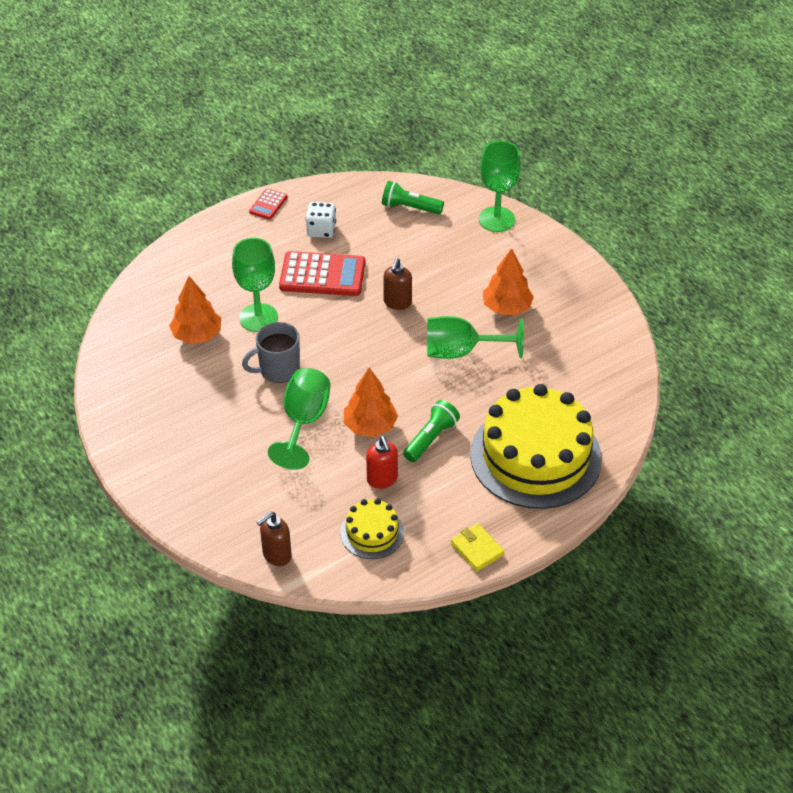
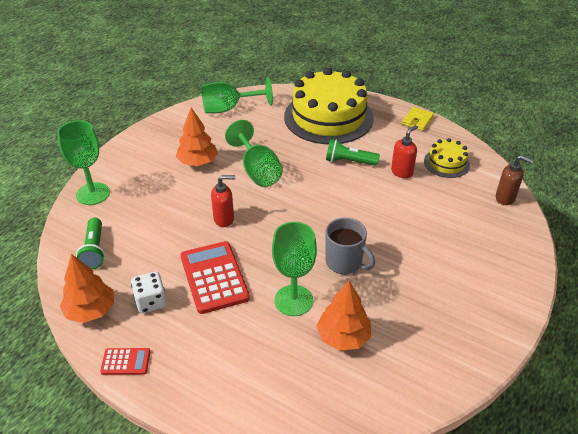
camera: 115 degrees left, 5 degrees down
green goblet [268,368,330,470] -> green goblet moved to [201,77,273,113]
orange tree [343,368,398,437] -> orange tree moved to [60,254,114,323]
brown soap dispenser [383,258,412,310] -> red soap dispenser [211,175,235,227]

